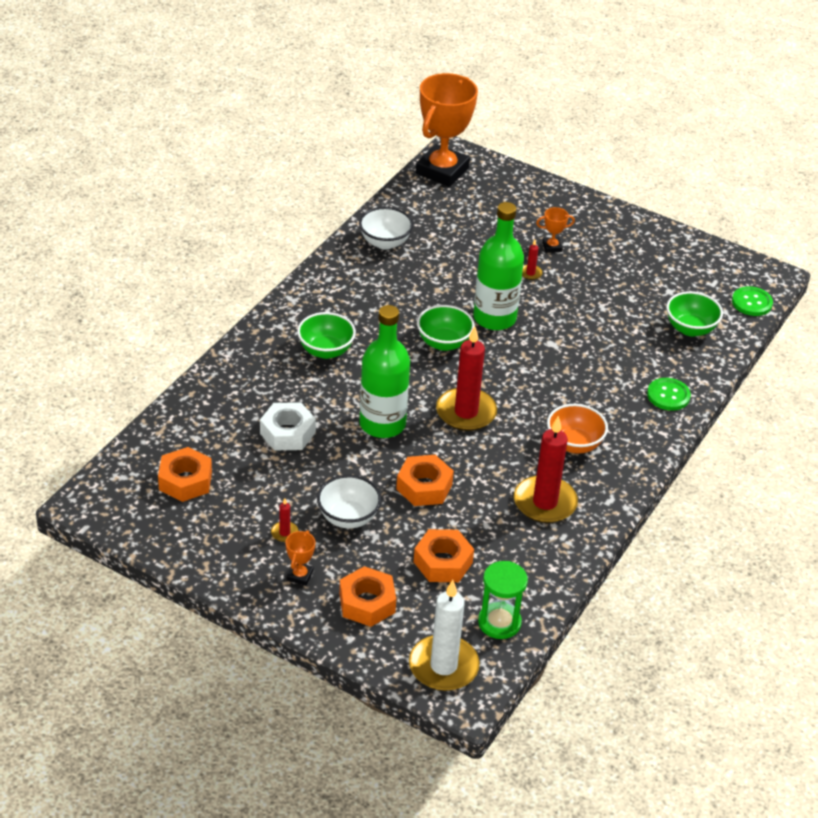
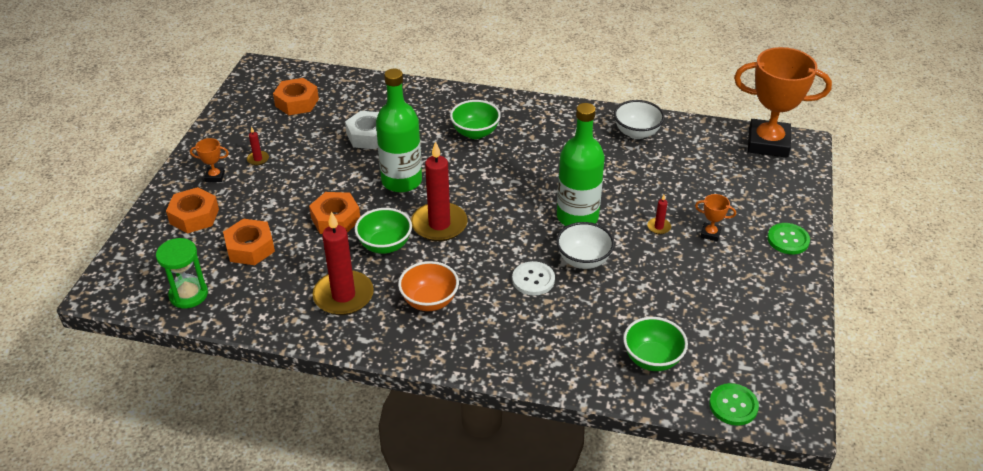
camera: 75 degrees right, 0 degrees up
white bowl [317,475,382,528] -> white bowl moved to [556,222,615,269]
white candle [409,580,480,691] -> none
green bowl [417,305,475,351] -> green bowl moved to [355,208,412,254]
orange trophy [536,207,575,253] -> orange trophy turned 45 degrees counterclockwise [695,194,736,241]
green button [647,378,691,411] -> green button moved to [767,223,810,254]
none -> white button [512,261,555,295]

